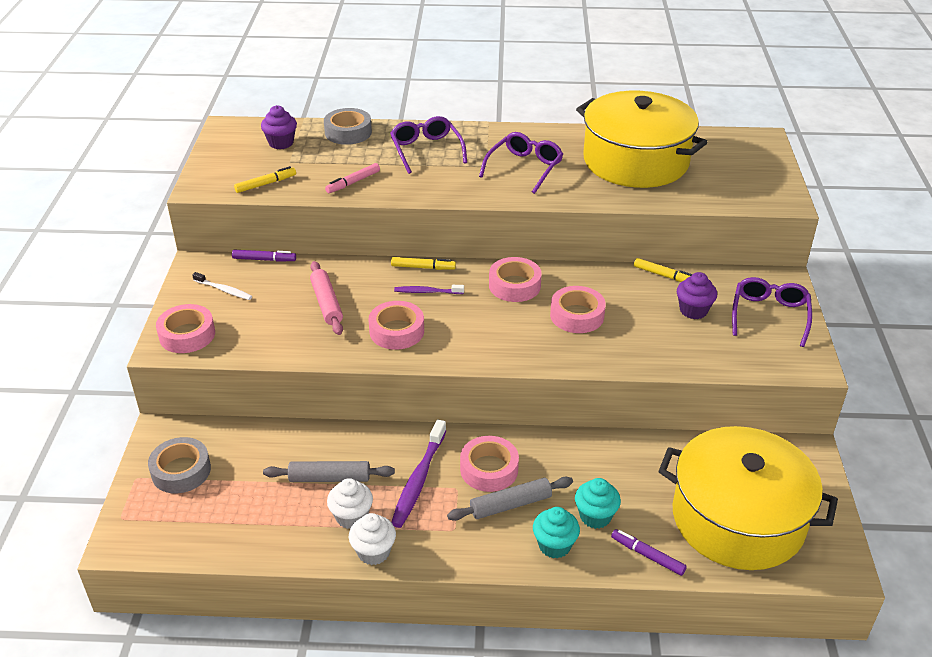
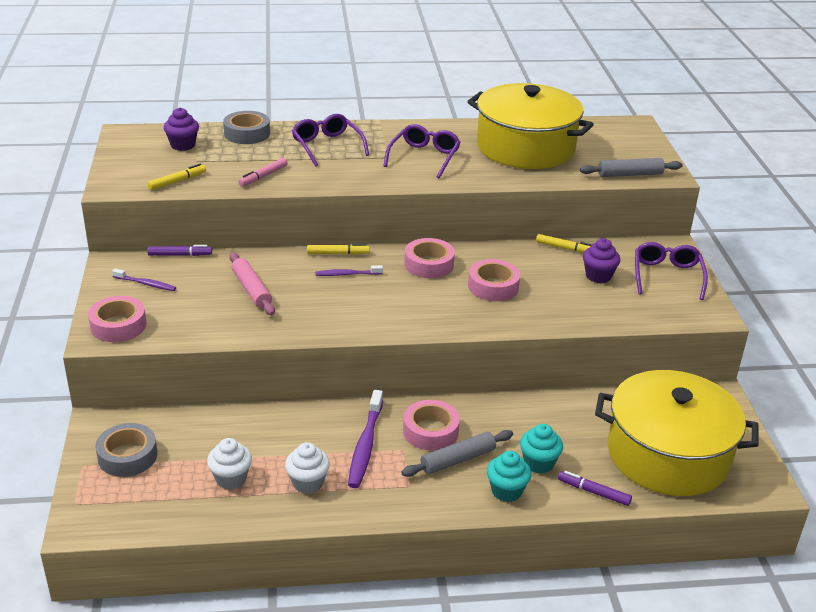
camera: 10 degrees left, 5 degrees down
white toothbrush [192,272,252,300] -> purple toothbrush [112,269,176,291]
grey rolling pin [263,461,395,482] -> grey rolling pin moved to [580,158,683,177]
white cupcake [349,513,396,565] -> white cupcake moved to [207,438,252,489]
pink tape [368,301,424,350] -> none

